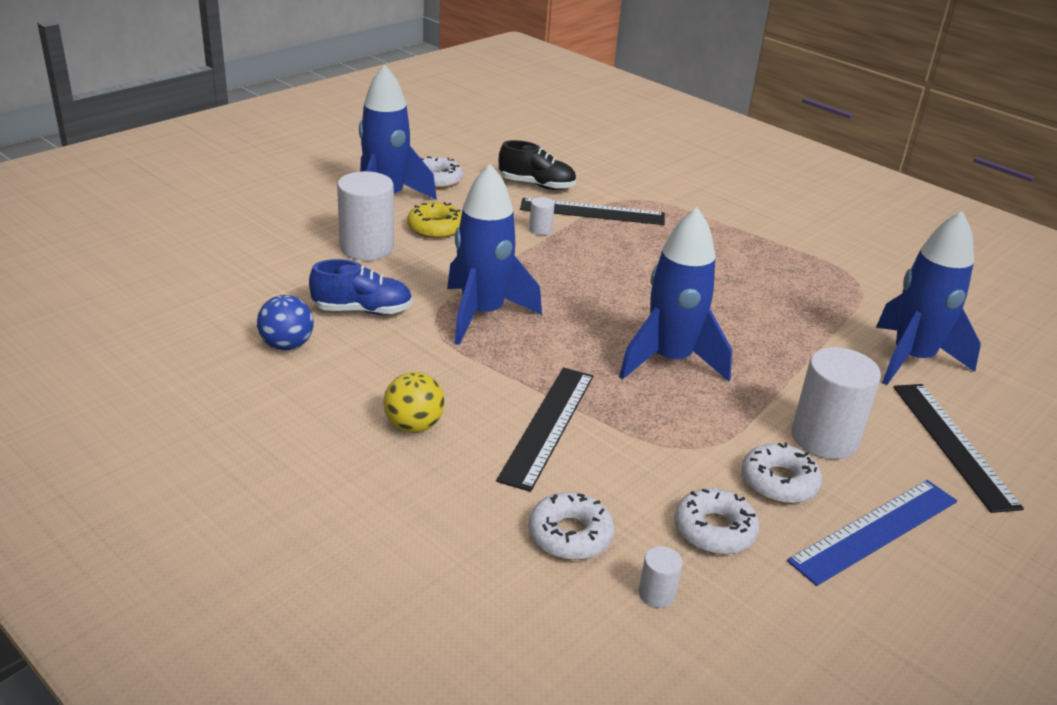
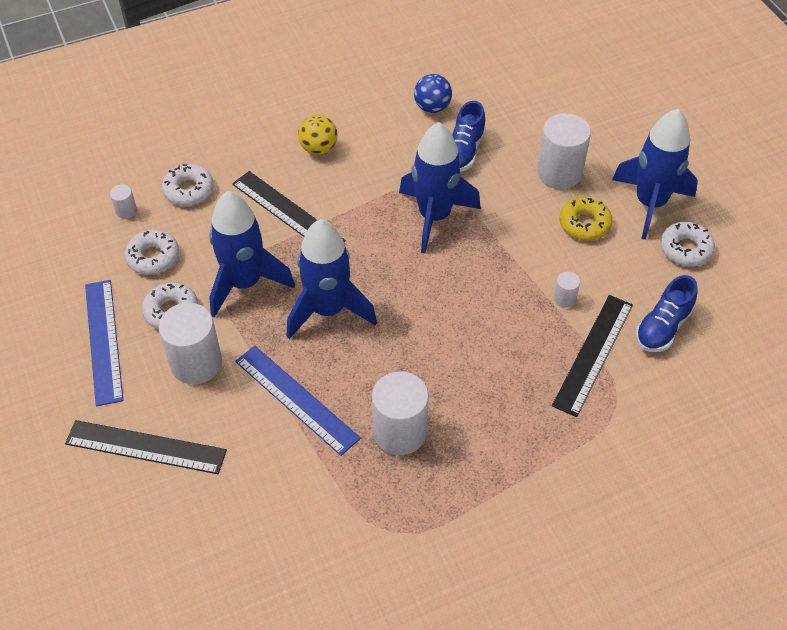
camera: 115 degrees right, 20 degrees up
black shoe [499,140,576,190] -> blue shoe [635,275,698,352]
blue rocket [876,211,981,385] -> blue rocket moved to [209,191,295,318]
none -> blue ruler [235,346,361,456]
none -> white cylinder [372,371,429,455]

